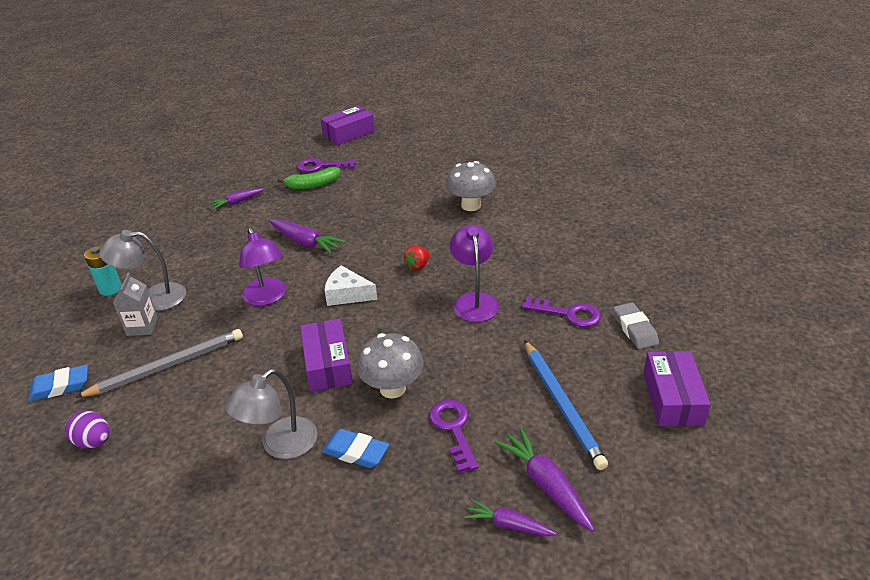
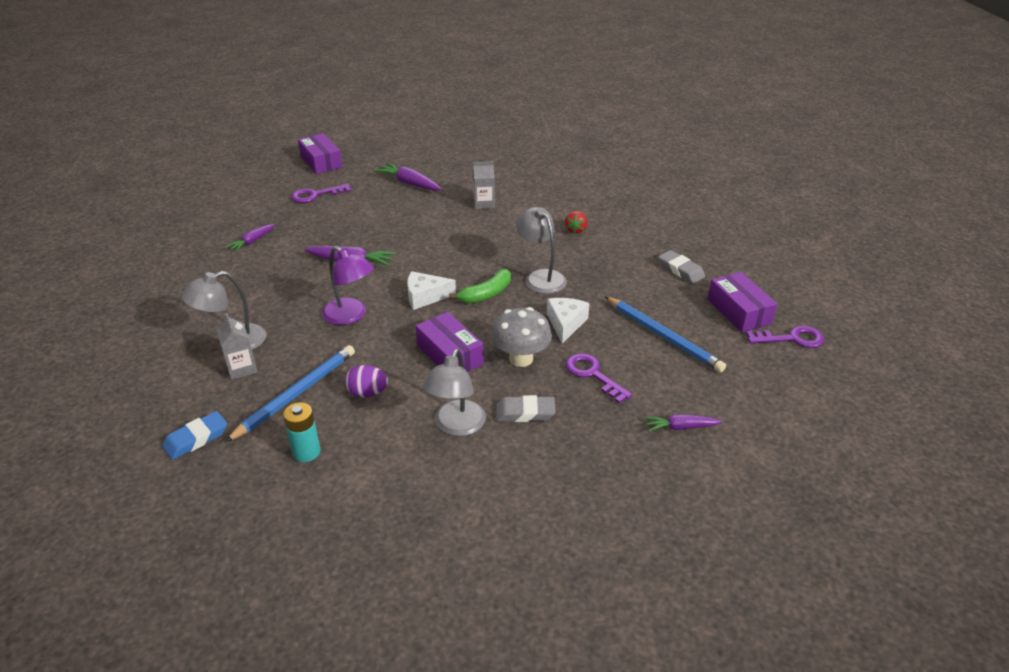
camera: 25 degrees left, 0 degrees up
purple egg [65,411,110,448] -> purple egg moved to [345,365,388,397]
grey pencil [75,329,243,398] -> blue pencil [225,345,355,442]
turquoise battery [84,246,122,296] -> turquoise battery moved to [283,402,320,462]
green banana [277,167,340,189] -> green banana moved to [449,269,511,303]
purple box [321,105,375,145] -> purple box turned 60 degrees counterclockwise [298,133,342,174]
blue eraser [322,429,389,468] -> grey eraser [496,395,556,422]
red strawberry [404,245,430,271] -> red strawberry moved to [565,211,587,234]
grey mushroom [446,161,496,211] -> grey carton [473,161,495,209]
purple lamp [450,225,499,322] -> grey lamp [516,207,567,294]
purple carrot [495,427,595,532] -> purple carrot moved to [374,163,442,191]
purple key [522,296,601,327] -> purple key moved to [746,326,824,348]
none -> white cheese [547,298,590,344]

